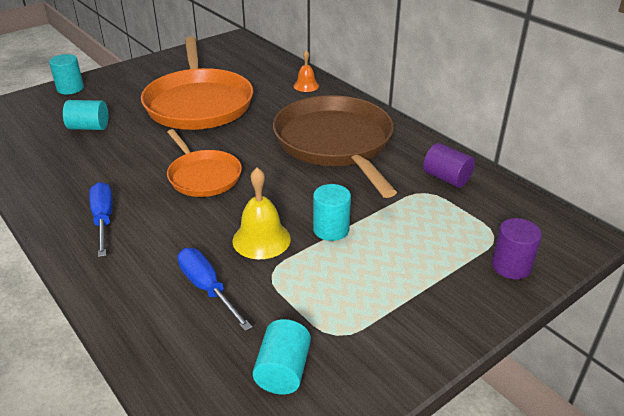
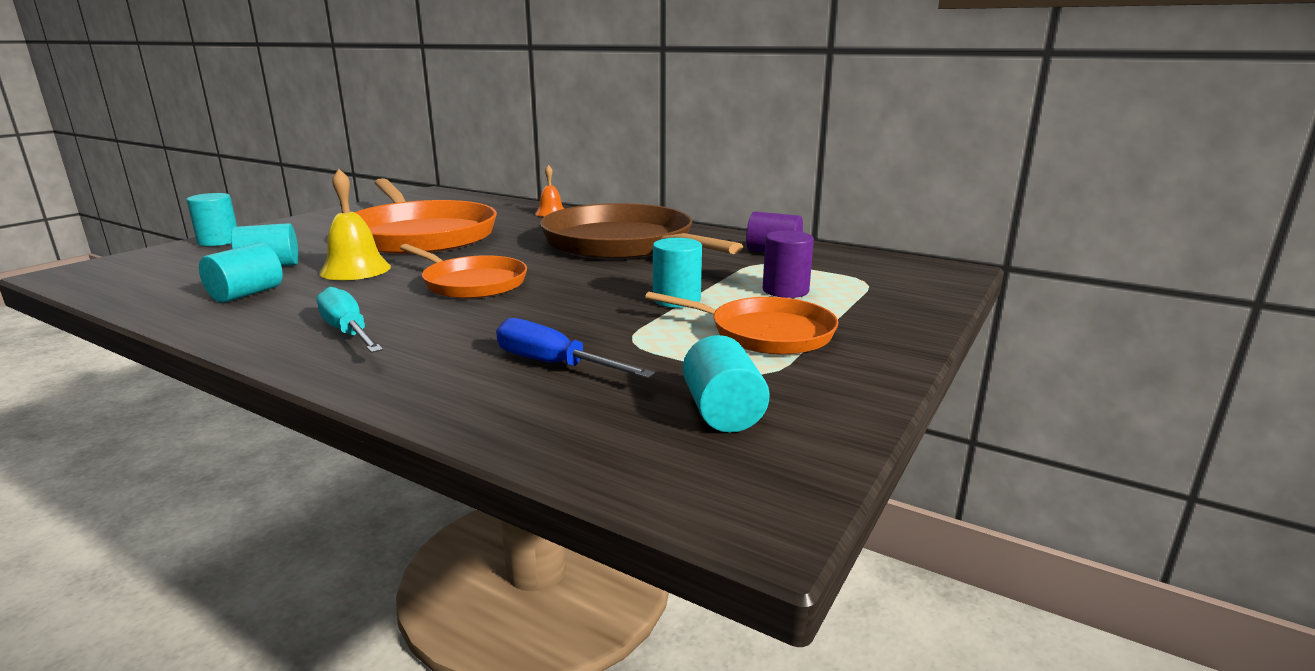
camera: 20 degrees left, 15 degrees down
blue screwdriver [89,182,113,257] -> turquoise screwdriver [317,286,383,353]
yellow bell [232,167,291,259] -> yellow bell moved to [319,169,391,280]
purple cylinder [492,218,542,279] -> purple cylinder moved to [763,231,814,298]
none -> turquoise cylinder [199,243,283,303]
none -> orange pan [645,292,838,354]

